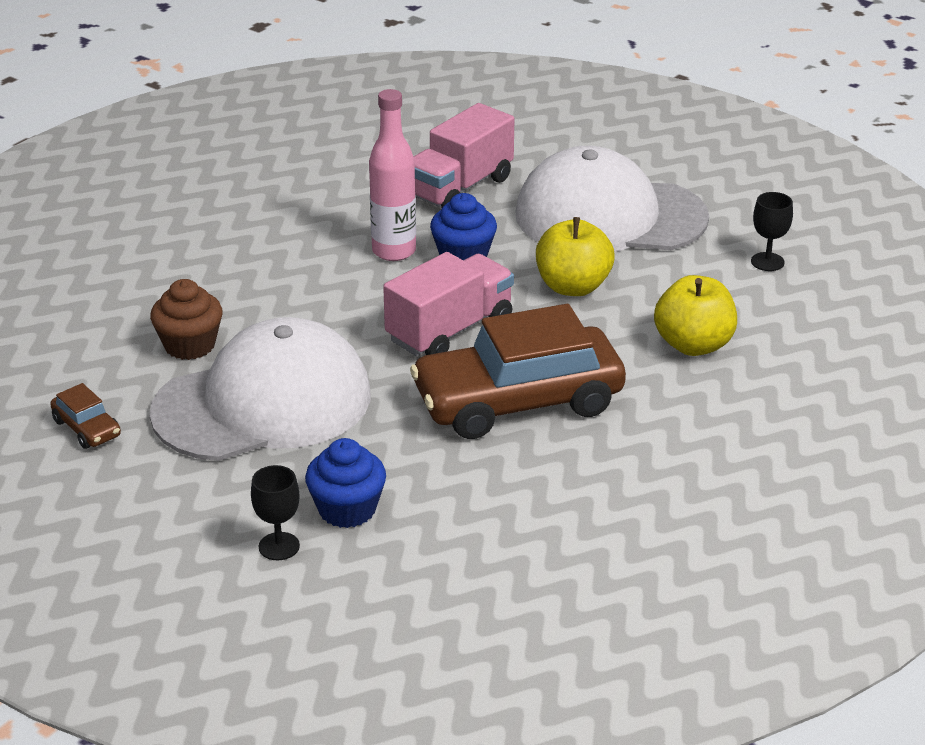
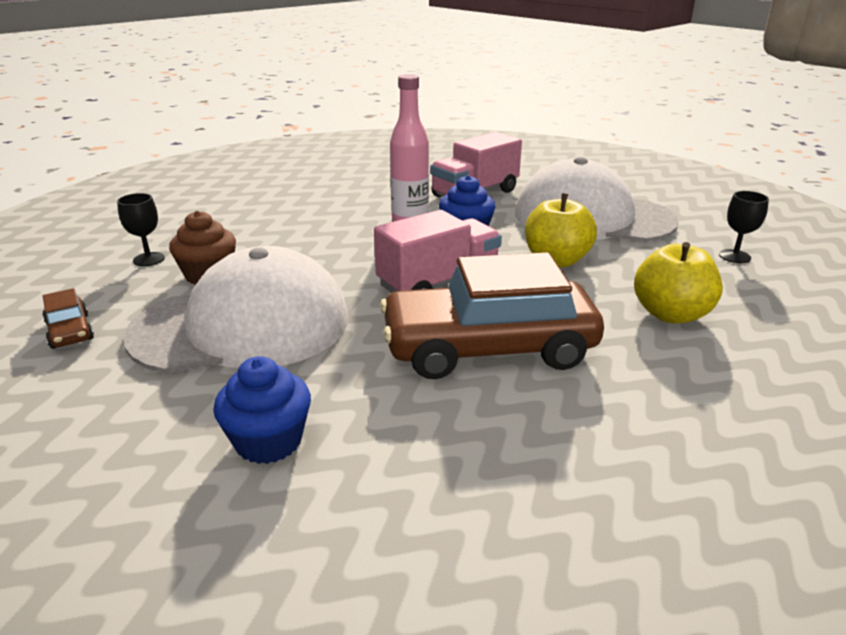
camera: 10 degrees right, 5 degrees down
black goblet [251,465,300,560] -> black goblet moved to [117,193,165,266]

